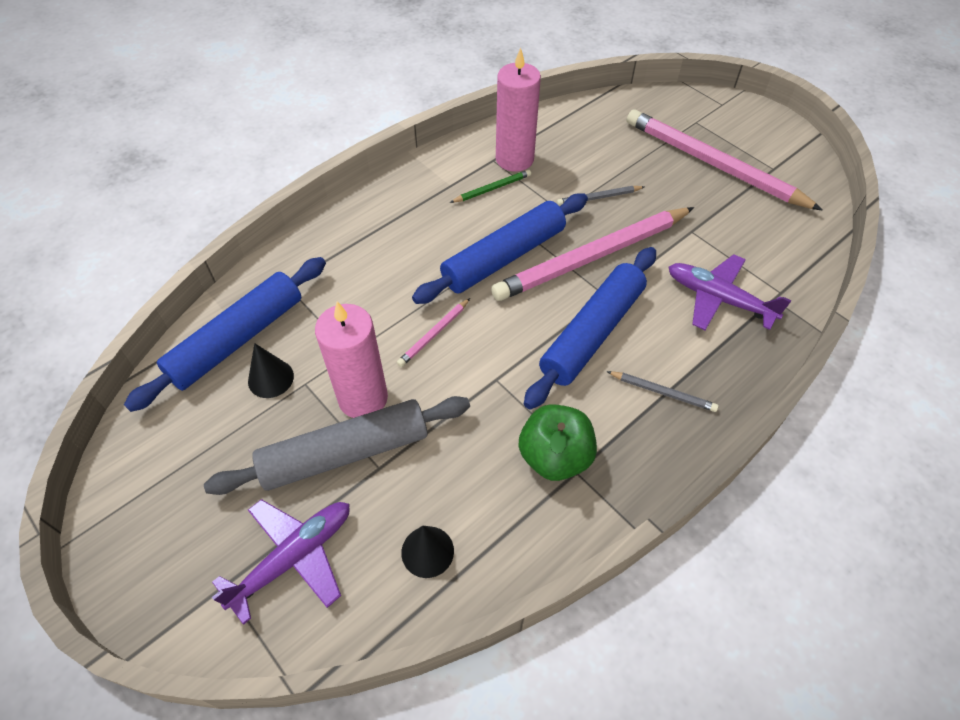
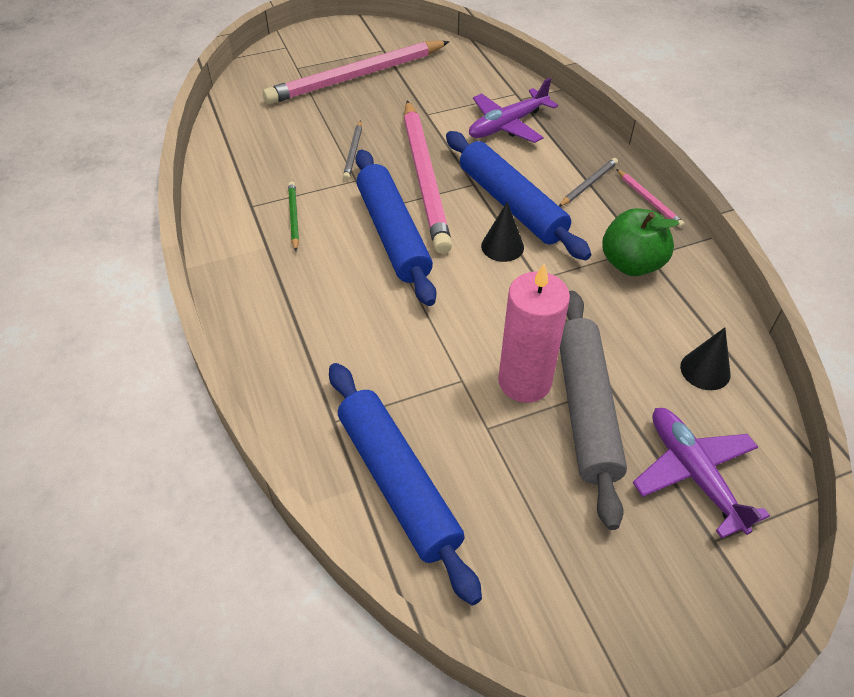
camera: 70 degrees left, 5 degrees down
black cone [248,343,294,398] -> black cone moved to [481,202,524,262]
pink pencil [397,298,470,367] -> pink pencil moved to [616,169,685,228]
pink candle [496,48,541,172] -> none

